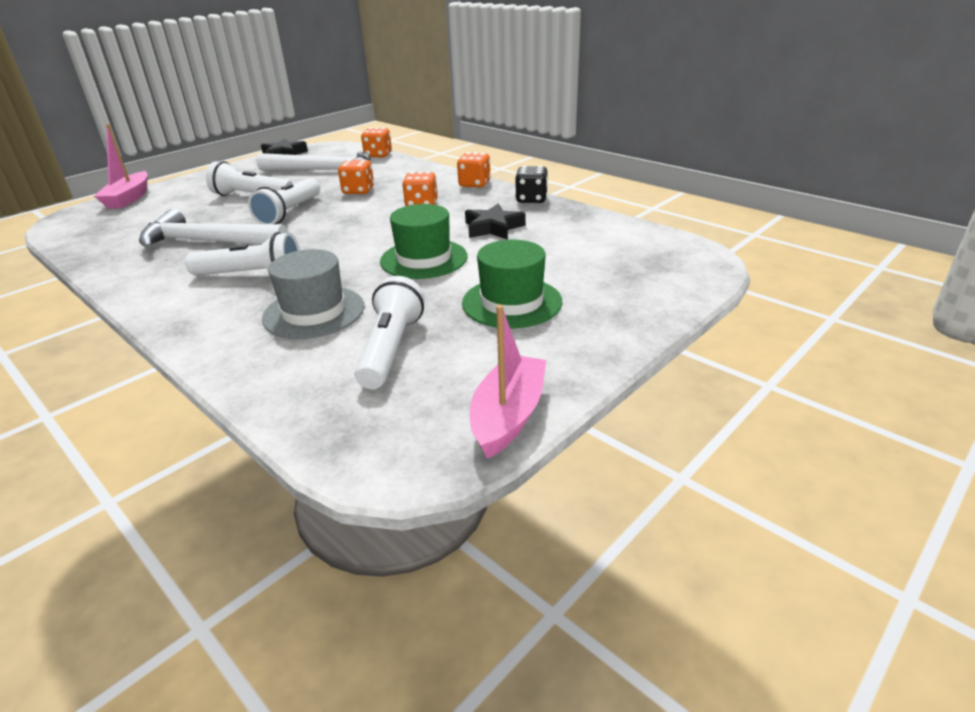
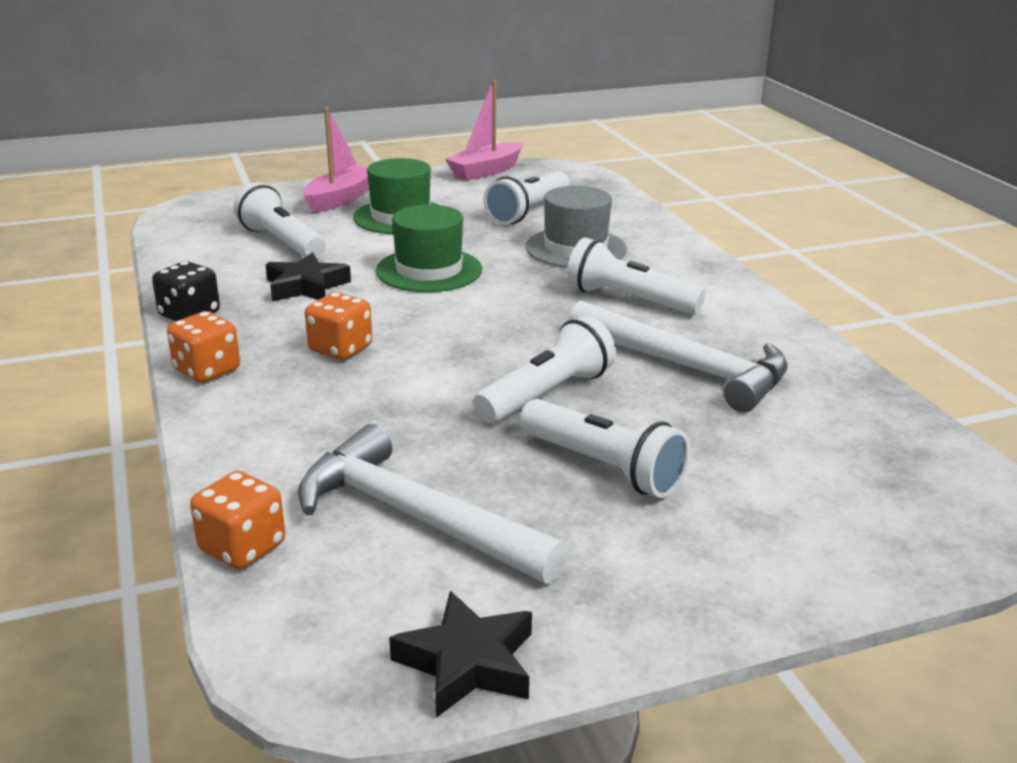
camera: 155 degrees left, 5 degrees down
pink boat [94,124,148,209] -> pink boat moved to [302,107,369,213]
orange dice [338,159,374,194] -> none
none -> white flashlight [234,183,326,258]

